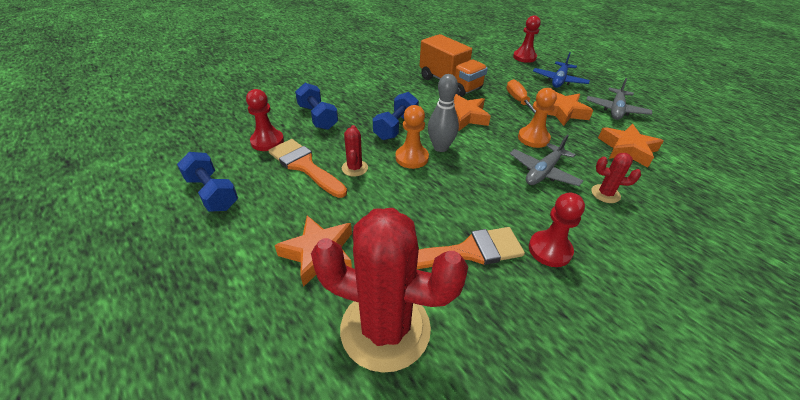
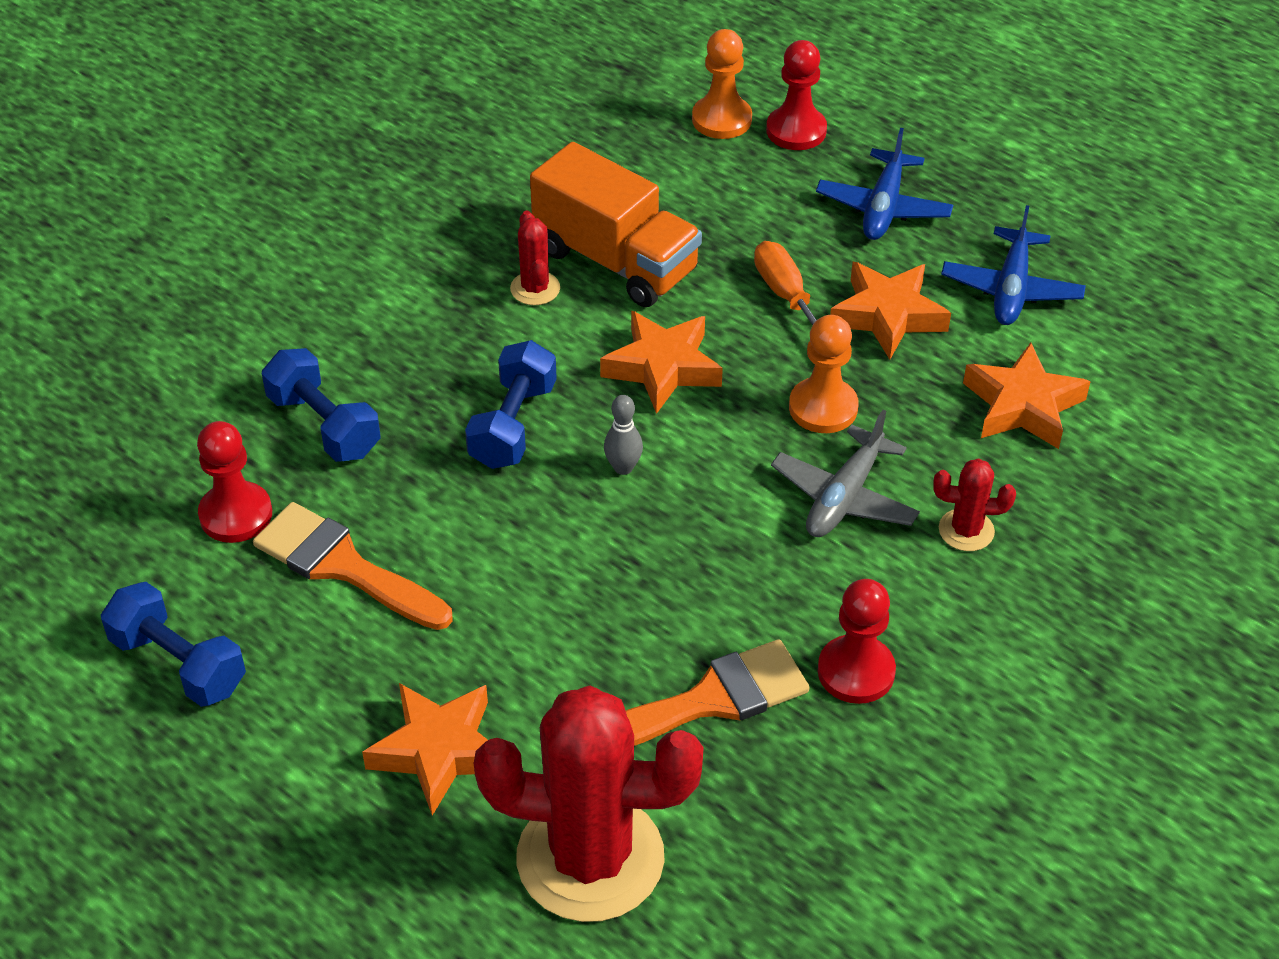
camera: 10 degrees left, 5 degrees up
red cactus [342,125,368,177] -> red cactus moved to [510,211,560,305]
orange pawn [395,105,429,169] -> orange pawn moved to [692,29,752,139]
grey bowling pin [428,74,459,152] -> grey bowling pin [604,395,643,475], size x0.59
grey plane [587,78,652,120] -> blue plane [941,205,1086,325]

